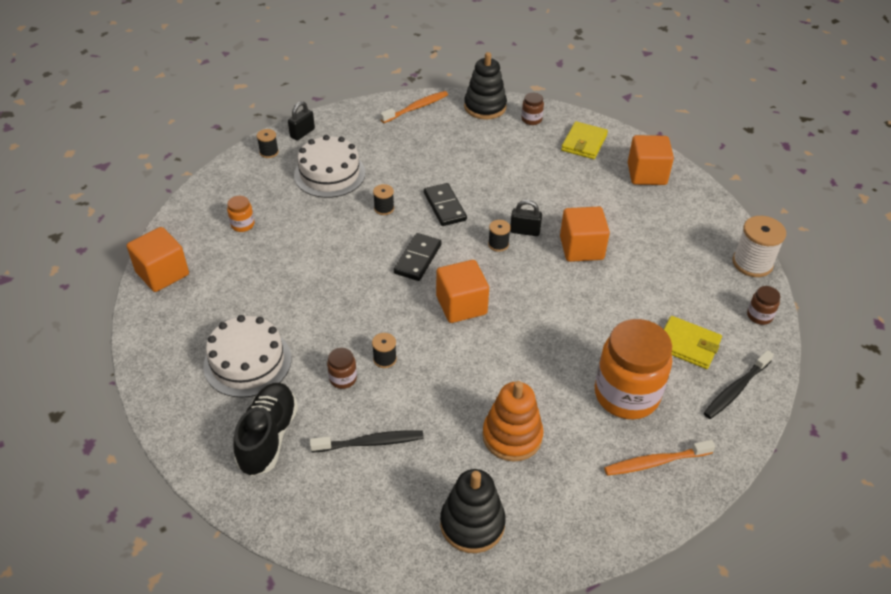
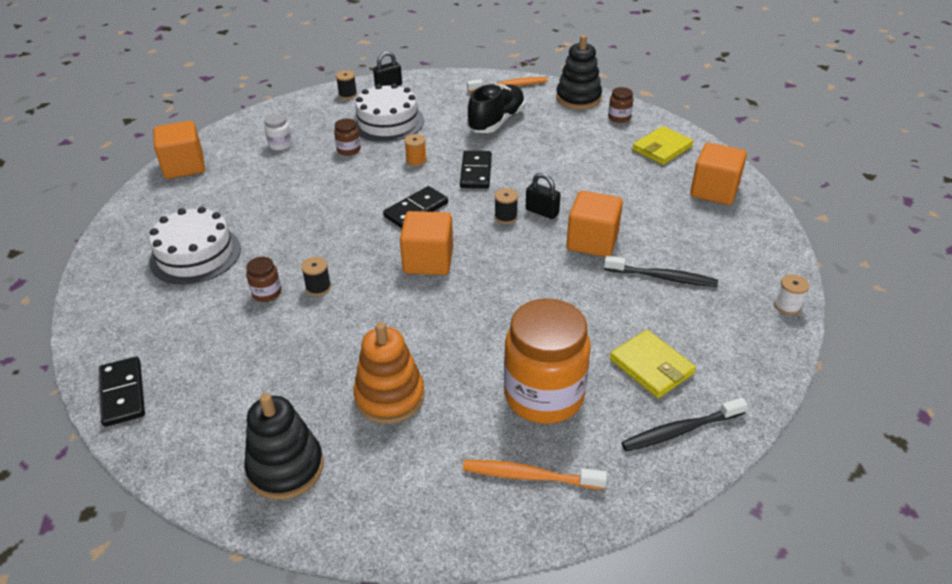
camera: 25 degrees right, 5 degrees down
orange jar [227,196,255,232] -> white jar [264,114,292,151]
black shoe [233,383,298,476] -> black shoe moved to [467,84,525,133]
black toothbrush [310,430,424,452] -> black toothbrush moved to [604,256,718,287]
black spool [373,184,394,215] -> orange spool [404,134,427,166]
white spool [733,216,786,277] -> white spool [774,274,809,315], size x0.53
brown jar [747,286,780,325] -> brown jar moved to [334,119,361,156]
none -> black domino [99,357,145,427]

